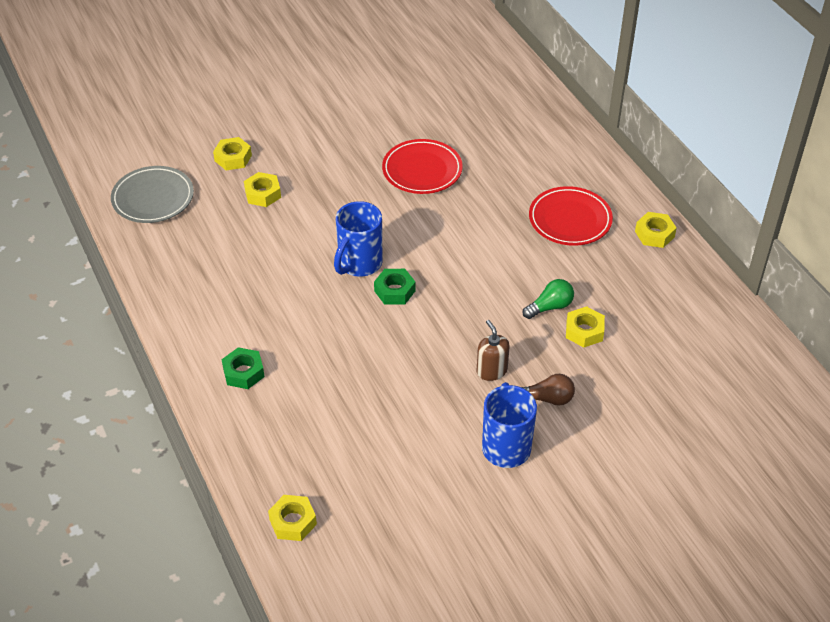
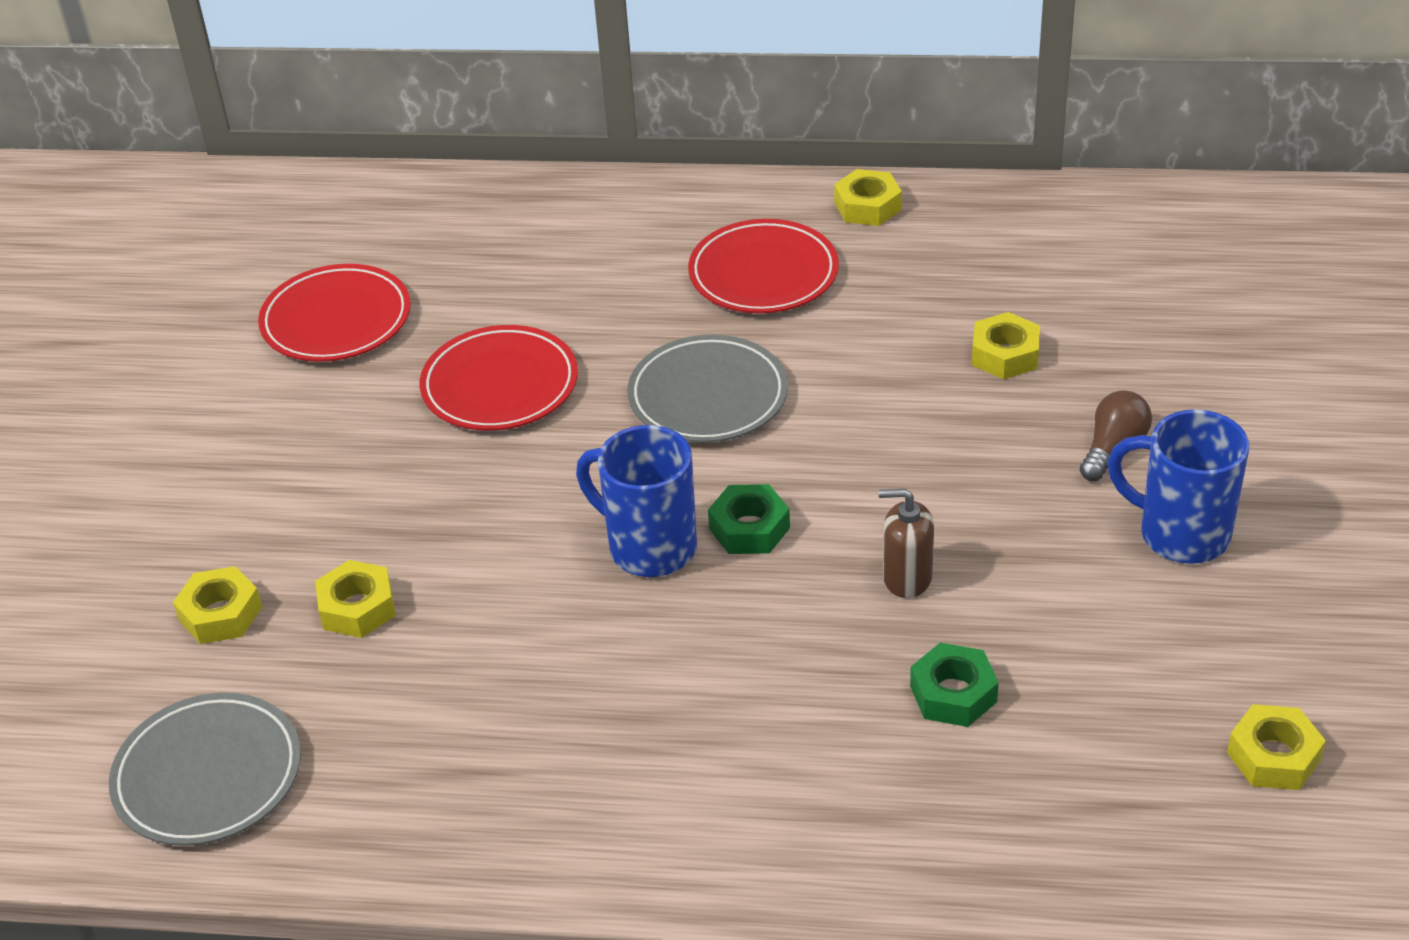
camera: 55 degrees left, 5 degrees down
green nut [222,347,265,389] -> green nut moved to [910,643,999,727]
yellow nut [268,495,317,541] -> yellow nut moved to [1227,704,1326,790]
blue mug [334,201,382,277] -> blue mug turned 150 degrees clockwise [576,425,697,577]
brown soap dispenser [477,320,510,381] -> brown soap dispenser moved to [879,489,934,598]
green light bulb [523,279,574,319] -> none
none -> red plate [258,264,411,362]
none -> grey plate [627,335,788,443]

